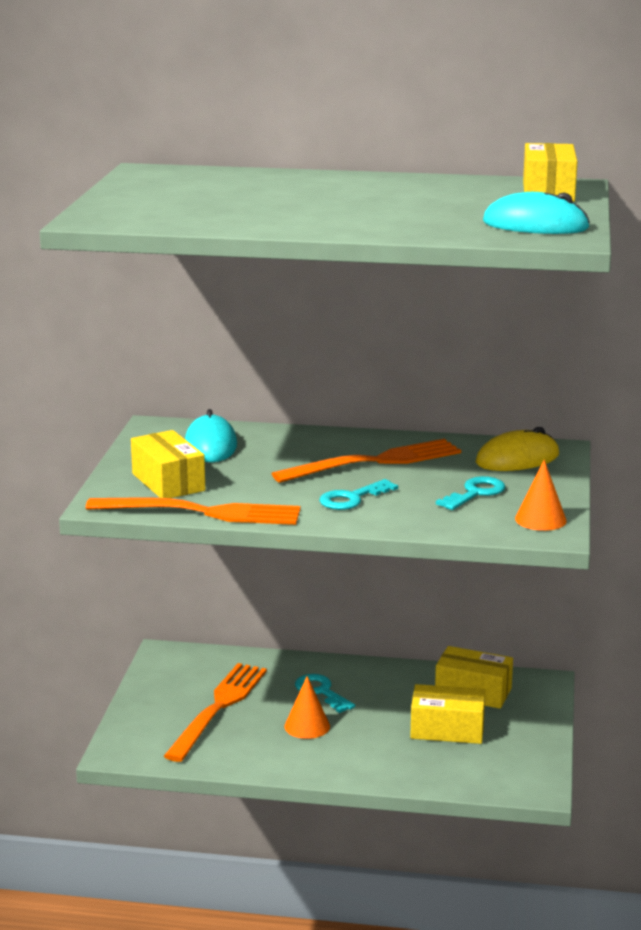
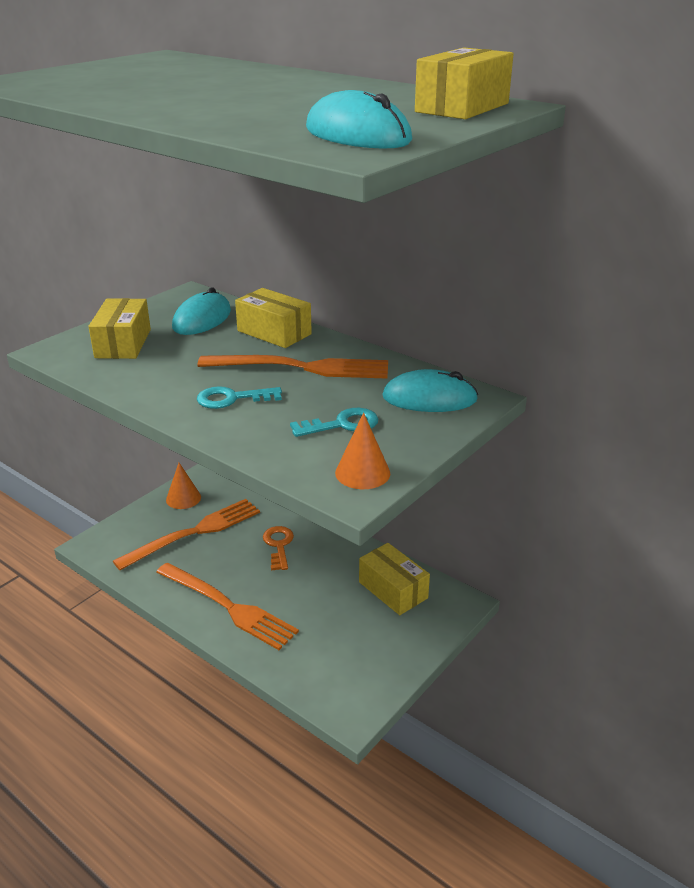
camera: 30 degrees right, 10 degrees up
orange fork [85,498,301,525] -> orange fork moved to [156,563,299,650]
orange cone [284,676,330,739] -> orange cone moved to [166,463,201,509]
turquoise key [295,674,355,713] -> orange key [263,526,294,571]
yellow box [410,684,485,744] -> yellow box moved to [235,288,312,348]
yellow mouse [476,427,559,471] -> turquoise mouse [382,369,478,412]

